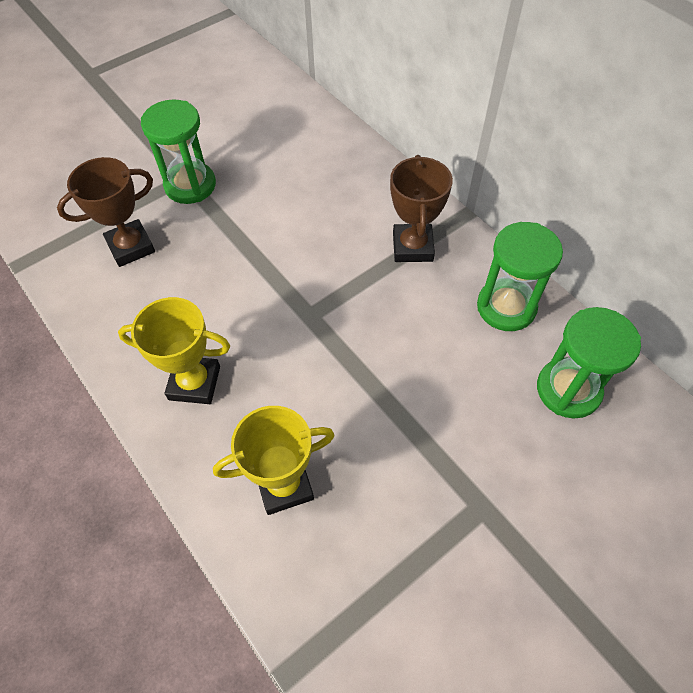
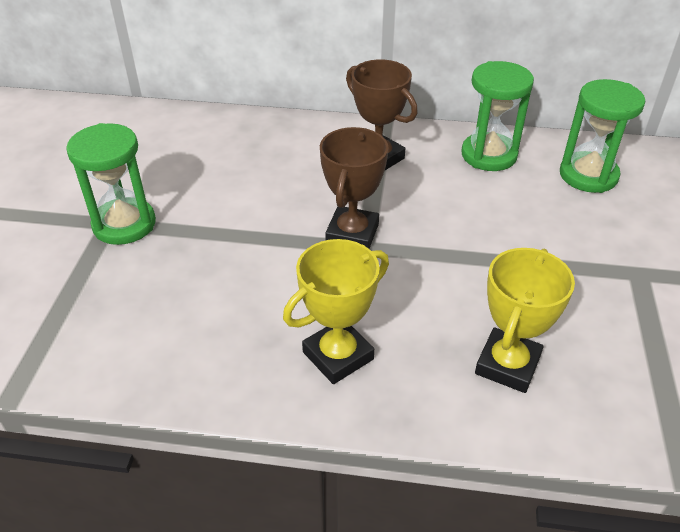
camera: 45 degrees left, 15 degrees down
brown trophy [57,157,155,267] -> brown trophy moved to [320,127,389,249]

